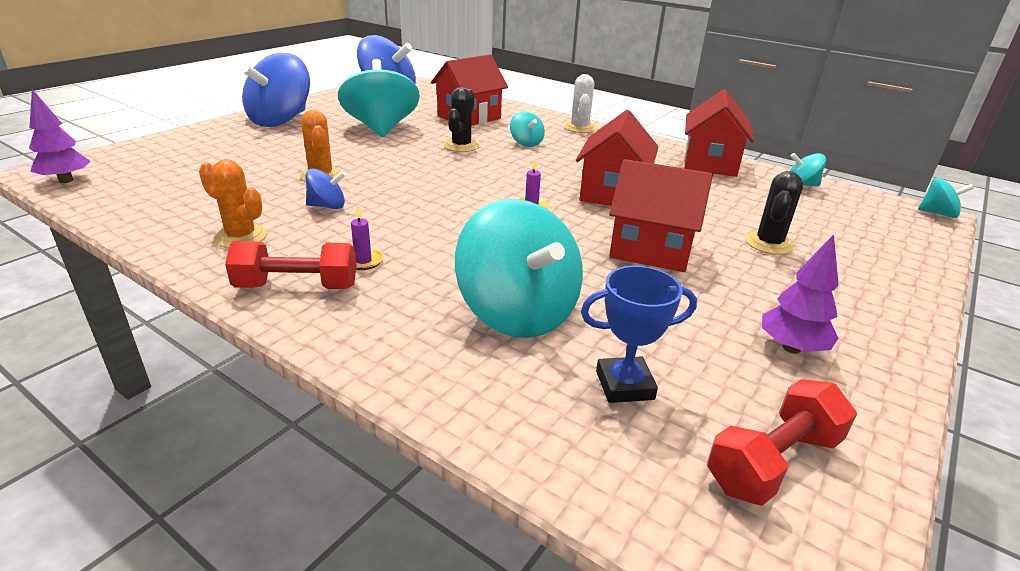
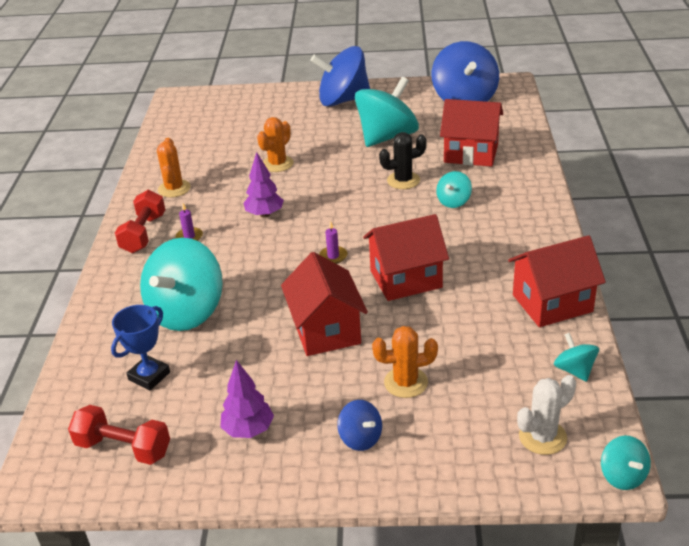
camera: 60 degrees right, 5 degrees up
purple tree [29,89,91,183] -> purple tree moved to [244,152,284,218]
red dumbbell [225,241,357,289] -> red dumbbell turned 45 degrees clockwise [115,190,165,253]
blue spinning top [306,168,346,209] -> blue spinning top moved to [337,400,382,451]
white cactus [564,74,596,133] -> white cactus moved to [517,375,576,455]
blue trophy [581,265,697,403] -> blue trophy turned 75 degrees clockwise [111,305,170,390]
black cactus [745,171,803,255] -> orange cactus [372,326,438,398]

